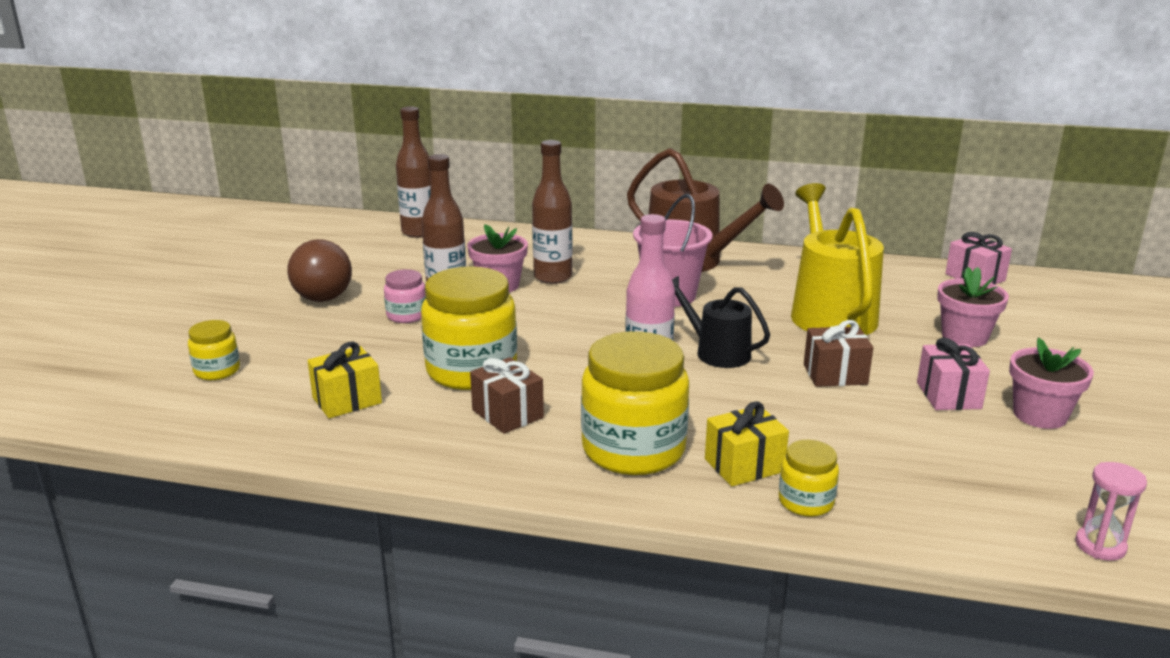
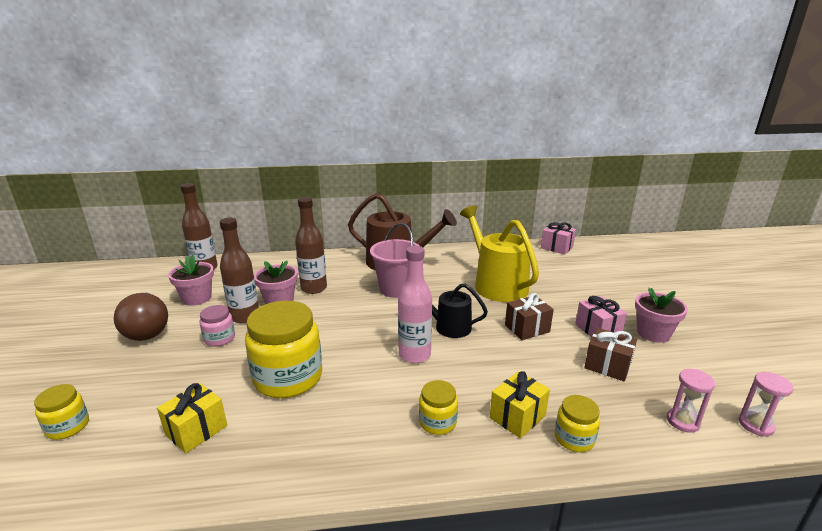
camera: 20 degrees left, 0 degrees up
brown gift [470,357,544,434] -> brown gift moved to [584,328,637,381]
yellow jar [581,331,689,475] -> yellow jar [419,380,458,435], size x0.49
pink flower pot [937,267,1009,347] -> pink flower pot moved to [168,255,214,306]
none -> pink hourglass [667,369,715,433]

